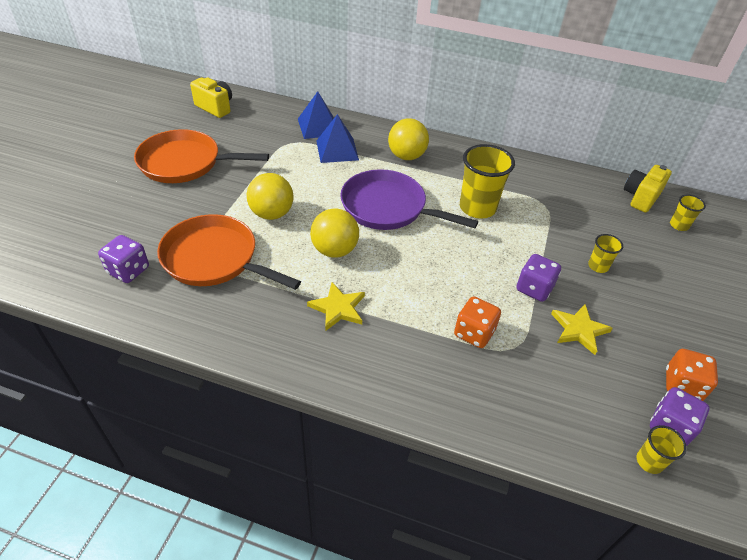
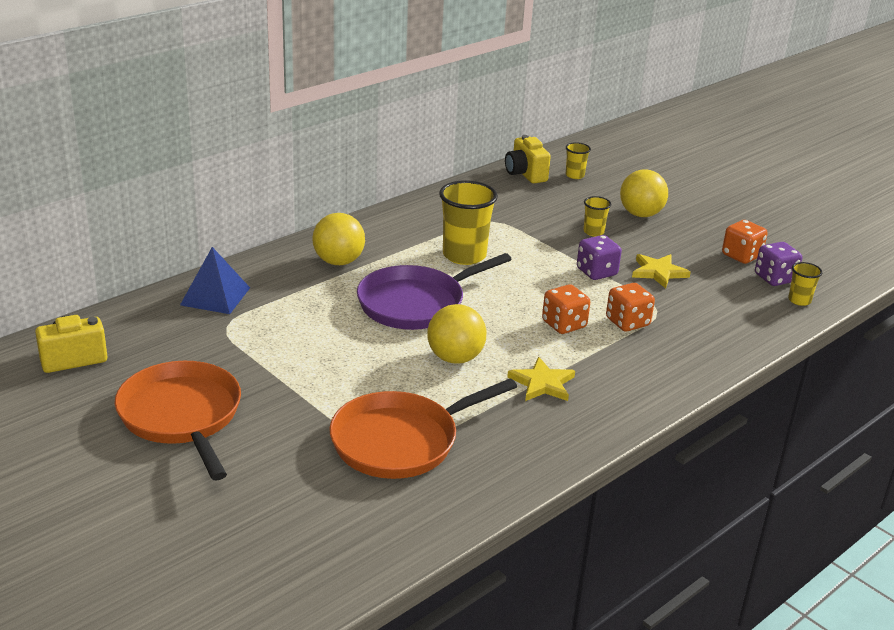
camera: 60 degrees left, 15 degrees down
purple dice [98,235,149,283] -> none
orange pan [134,129,269,183] -> orange pan turned 120 degrees clockwise [115,361,241,480]
yellow ball [247,173,293,220] -> yellow ball moved to [620,169,668,217]
blue pyramid [316,114,359,163] -> none
none -> orange dice [542,284,590,334]

